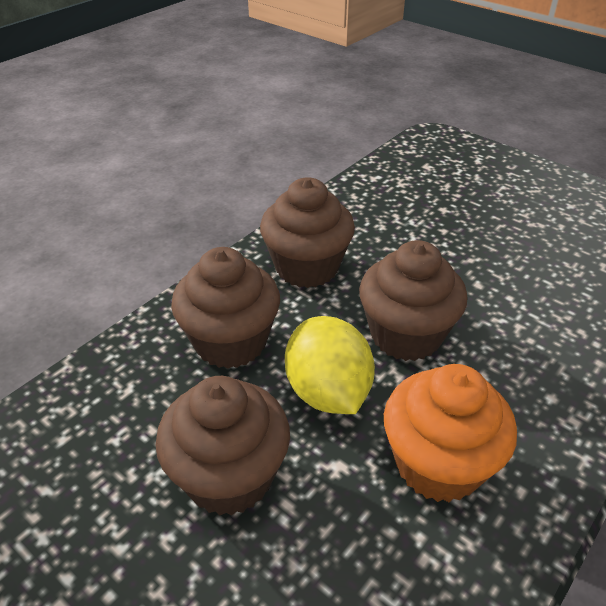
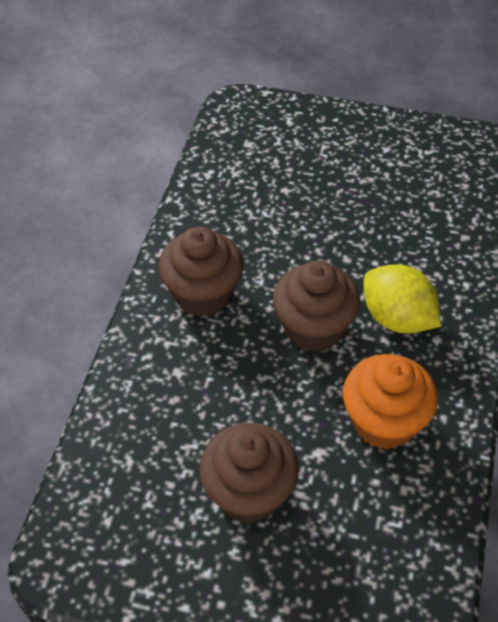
camera: 25 degrees left, 10 degrees up
brown cupcake [171,247,280,369] -> none
yellow lemon [285,316,375,414] -> yellow lemon moved to [364,264,441,334]

